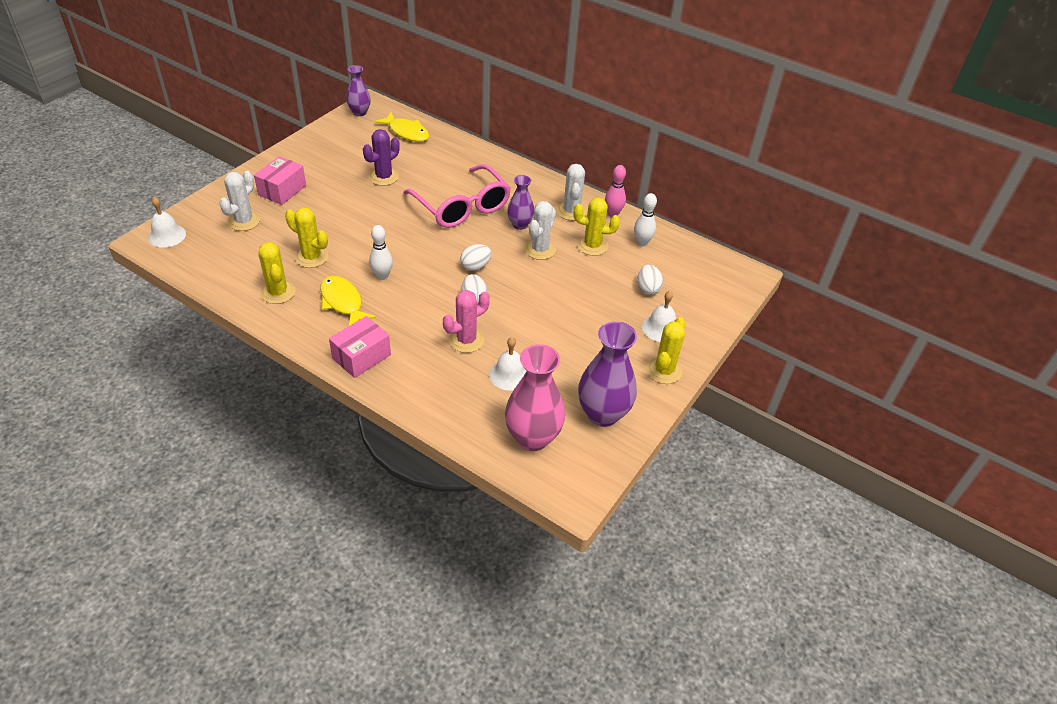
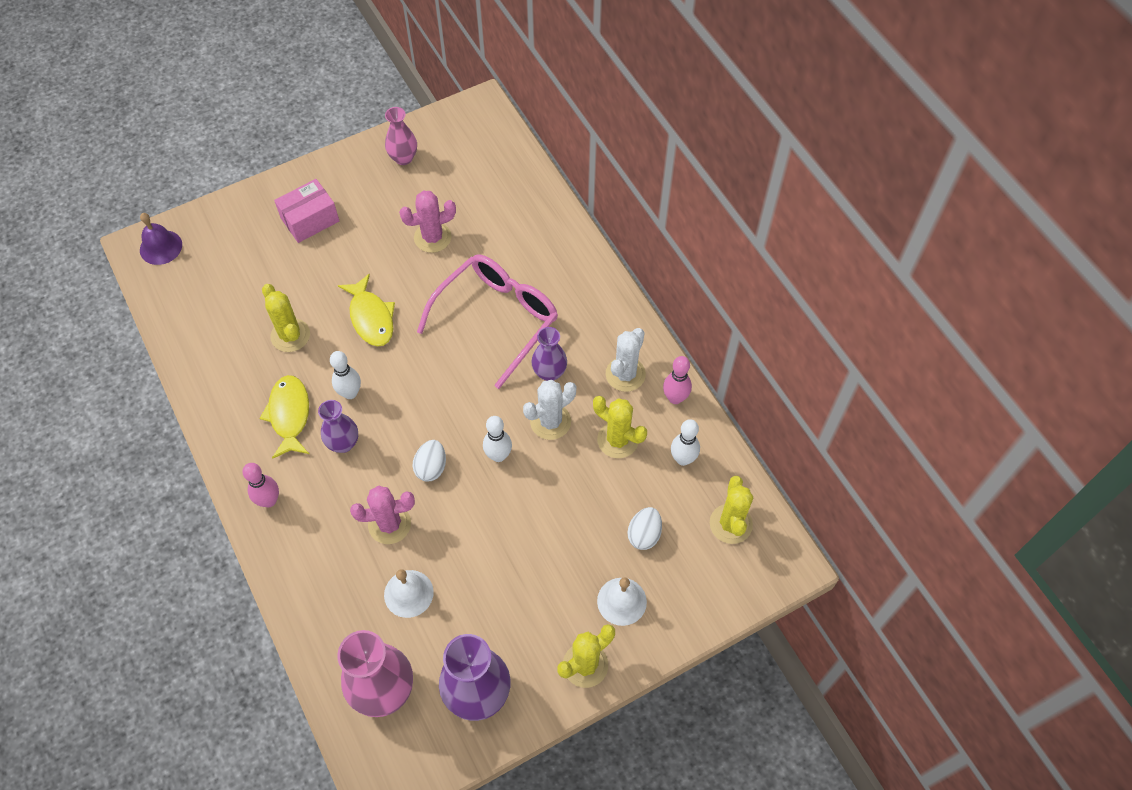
camera: 30 degrees right, 15 degrees up
white bell [148,197,186,248] -> purple bell [140,213,182,265]
white cactus [219,171,260,231] -> none
yellow cactus [258,242,296,304] -> yellow cactus moved to [710,476,753,544]
pink box [329,316,391,378] -> pink bowling pin [243,463,279,507]
purple vase [346,65,371,116] -> purple vase moved to [318,400,358,453]
purple cactus [363,129,400,186] -> pink cactus [399,191,456,253]
yellow fish [374,112,429,142] -> yellow fish moved to [338,274,395,346]
pink glasses [403,164,511,228] -> pink glasses turned 135 degrees counterclockwise [417,255,558,389]
white egg [460,244,491,271] -> none
none -> pink vase [385,107,417,165]
none -> white bowling pin [483,416,512,462]

